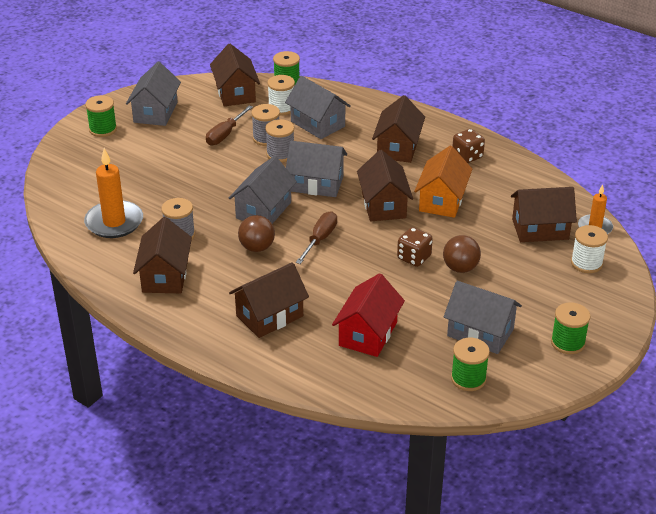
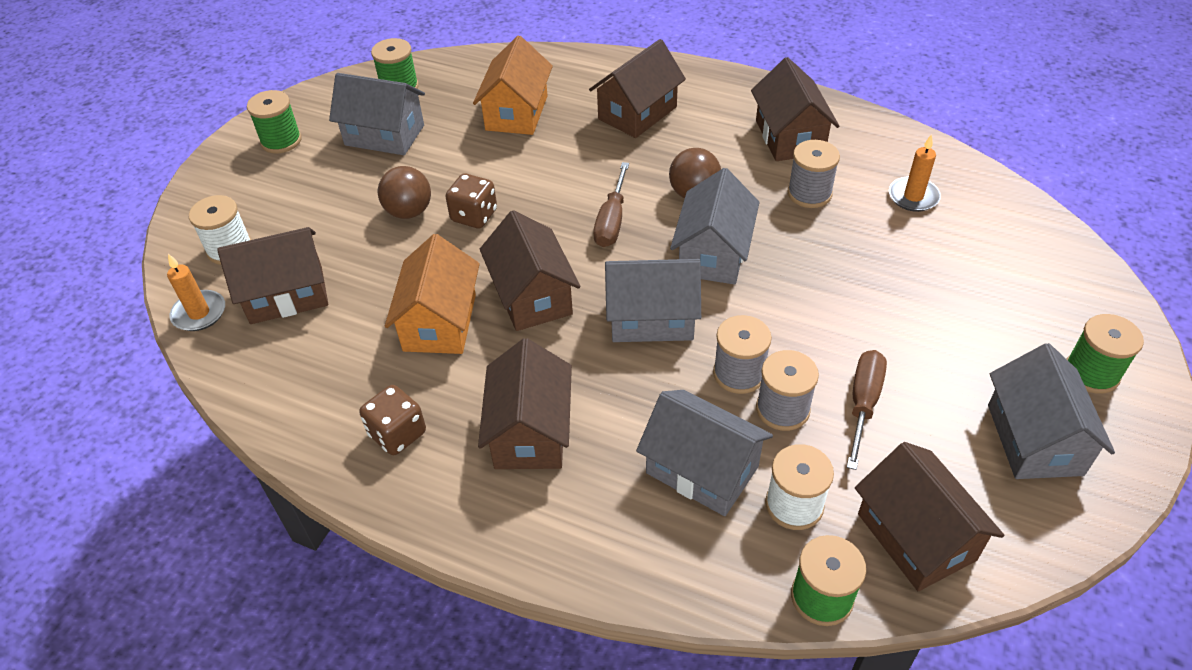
camera: 170 degrees right, 10 degrees up
orange candle [84,148,143,238] -> orange candle [889,134,941,212], size x0.59
red house [332,273,405,357] -> orange house [473,36,553,135]

